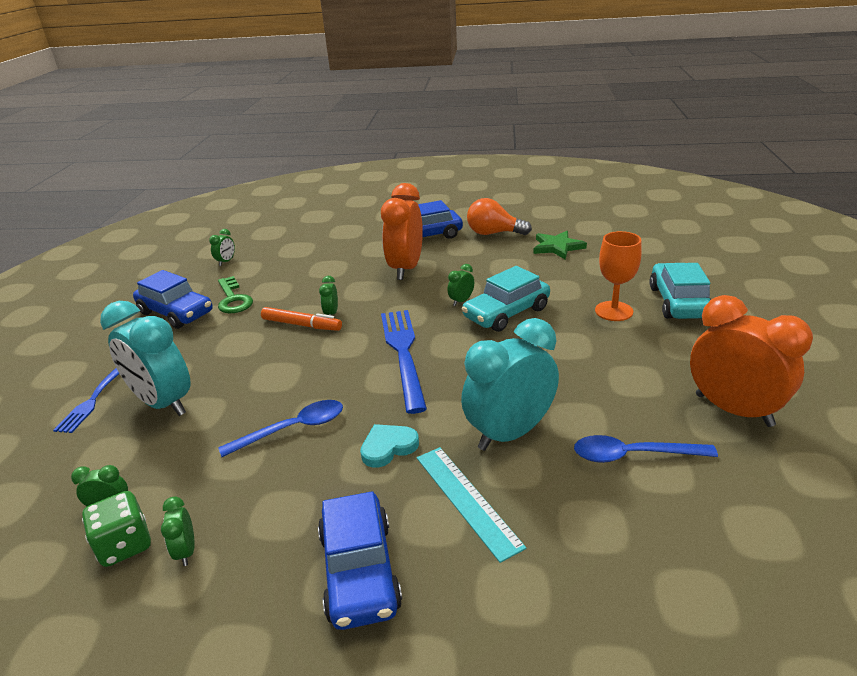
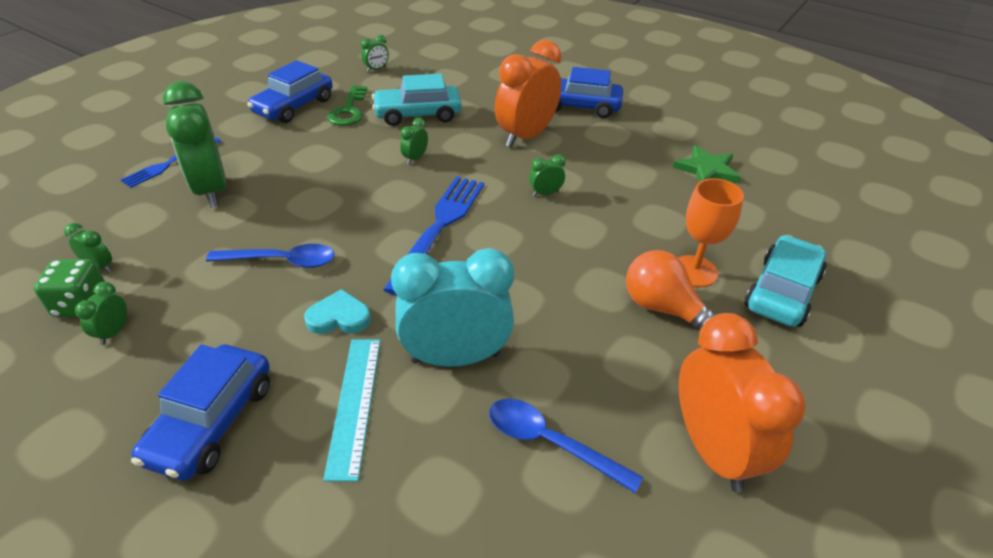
camera: 25 degrees right, 10 degrees up
turquoise clock [100,301,191,416] -> green clock [163,82,227,208]
blue car [133,270,212,329] -> blue car turned 60 degrees clockwise [247,60,333,123]
orange marker [261,307,342,331] -> none
turquoise car [462,266,550,332] -> turquoise car moved to [372,74,462,126]
orange light bulb [467,198,532,235] -> orange light bulb moved to [626,250,717,331]

